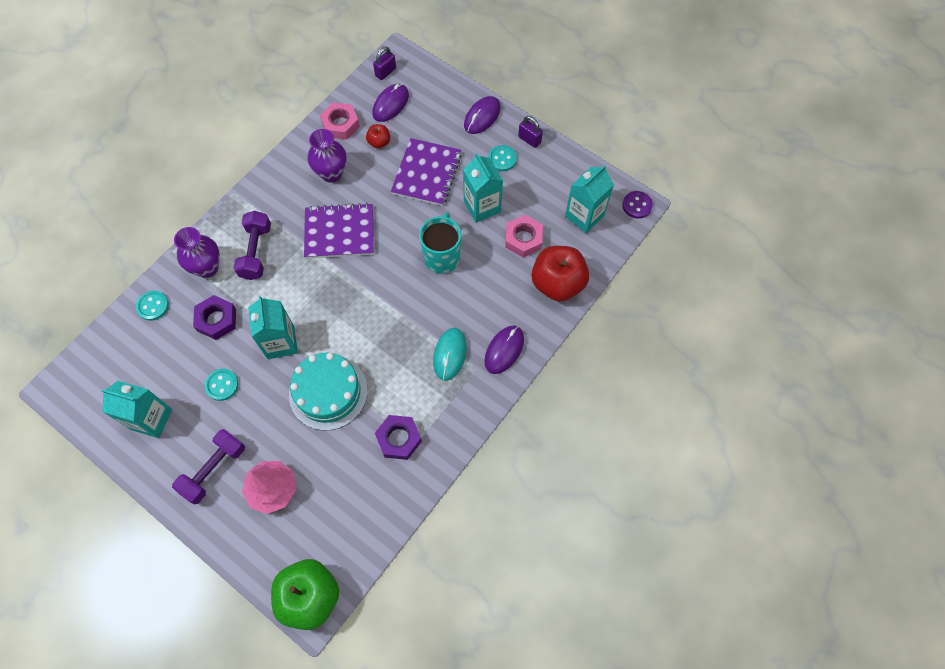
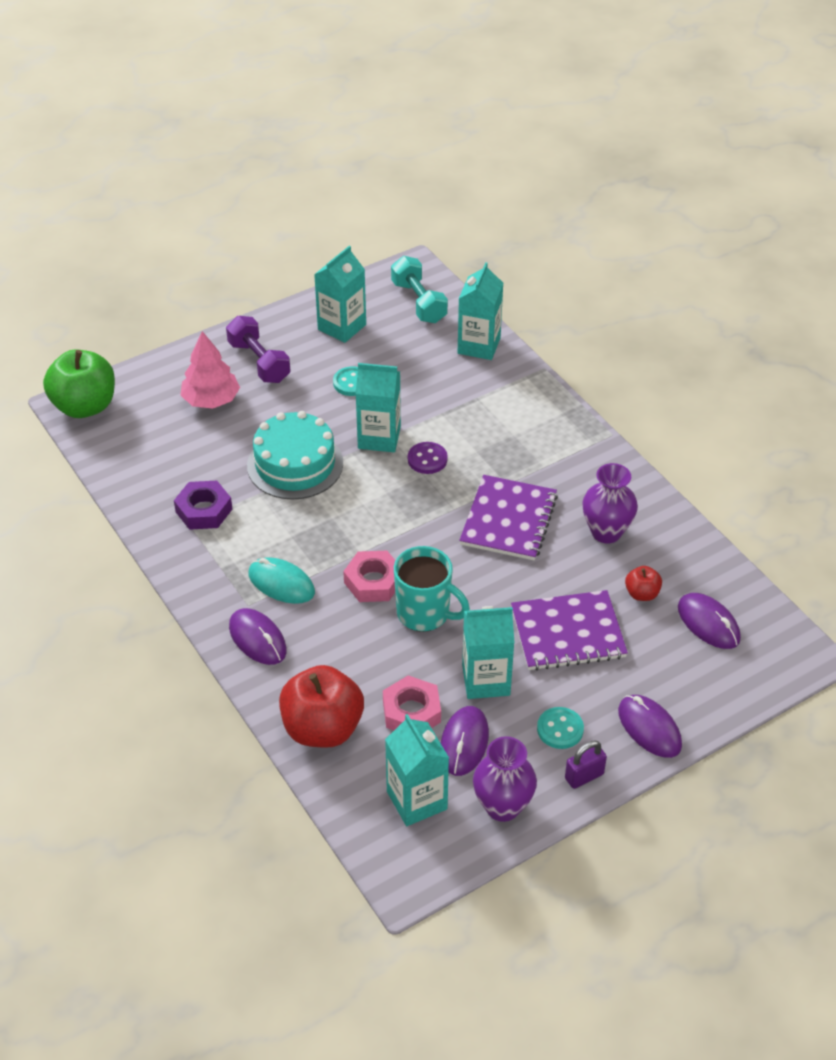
camera: 110 degrees right, 20 degrees down
turquoise button [136,290,169,321] -> turquoise carton [458,262,503,360]
purple vase [174,227,220,278] -> purple vase moved to [473,736,537,822]
purple nut [193,295,236,340] -> none
purple dumbbell [234,211,271,280] -> none
pink nut [320,103,360,139] -> pink nut moved to [343,551,396,602]
purple padlock [373,47,396,80] -> none
purple notebook [391,138,462,206] -> purple notebook turned 45 degrees counterclockwise [511,590,628,671]
purple button [622,191,653,219] -> purple button moved to [408,442,448,474]
none -> turquoise dumbbell [391,256,448,323]
none -> purple mouse [441,706,489,776]

